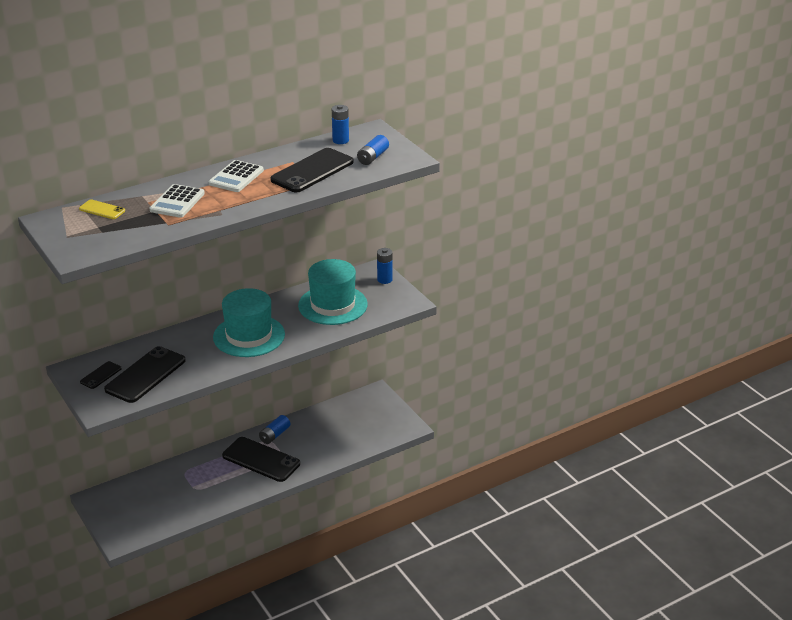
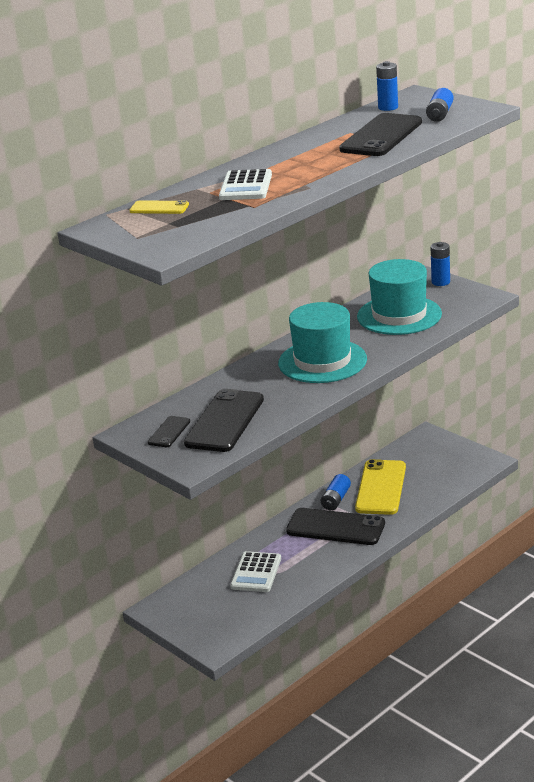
camera: 10 degrees left, 5 degrees down
white calculator [208,160,264,192] -> white calculator moved to [230,551,281,592]
none -> yellow phone [355,459,406,515]

